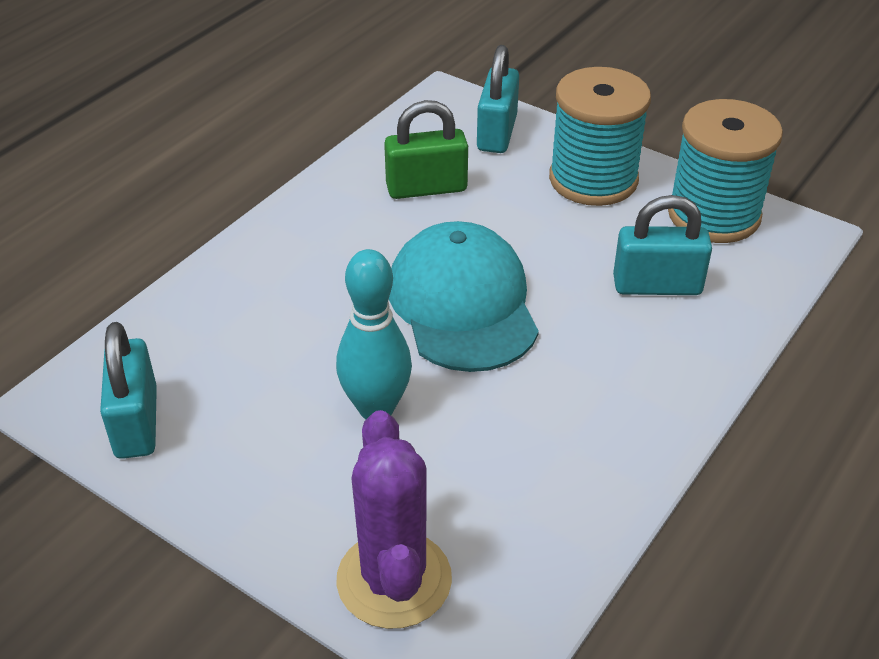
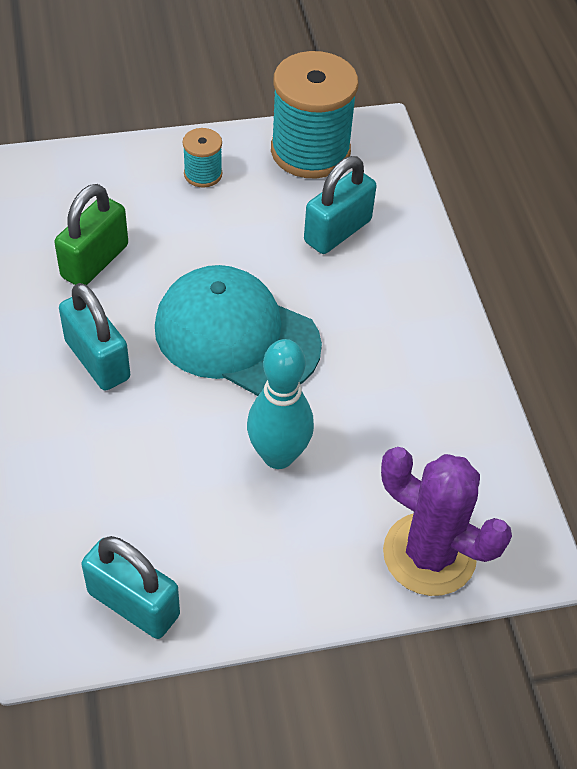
camera: 50 degrees left, 10 degrees up
turquoise padlock [477,45,519,153] -> turquoise padlock moved to [59,283,130,391]
turquoise spool [549,67,651,206] -> turquoise spool [183,128,222,188], size x0.47

